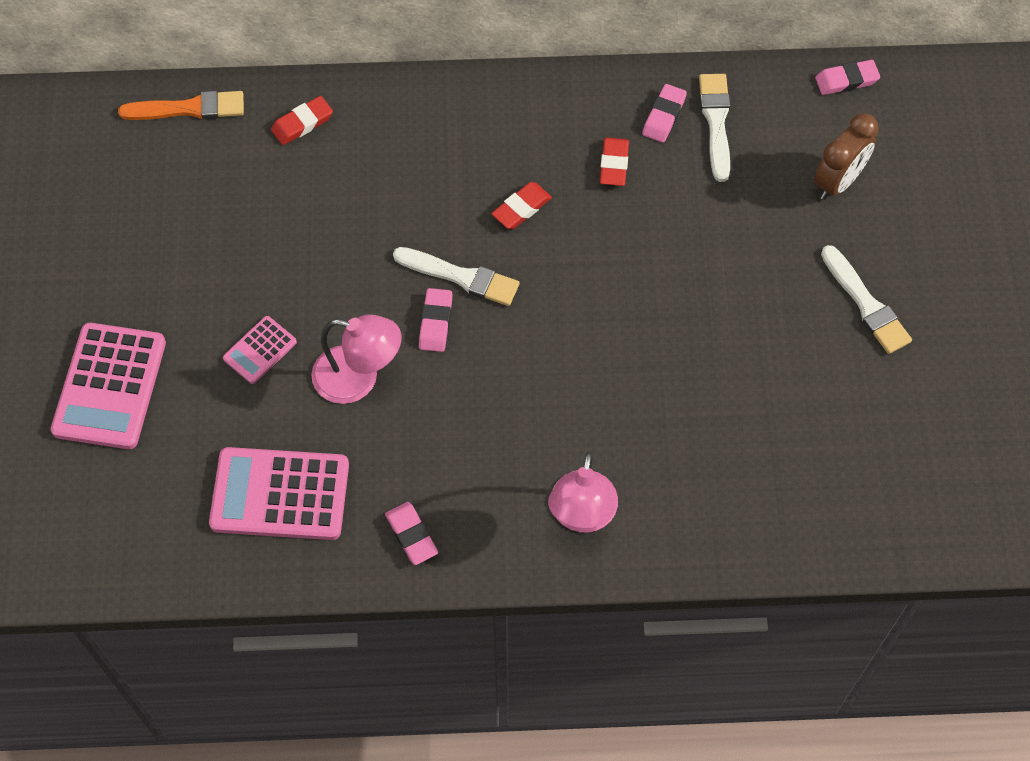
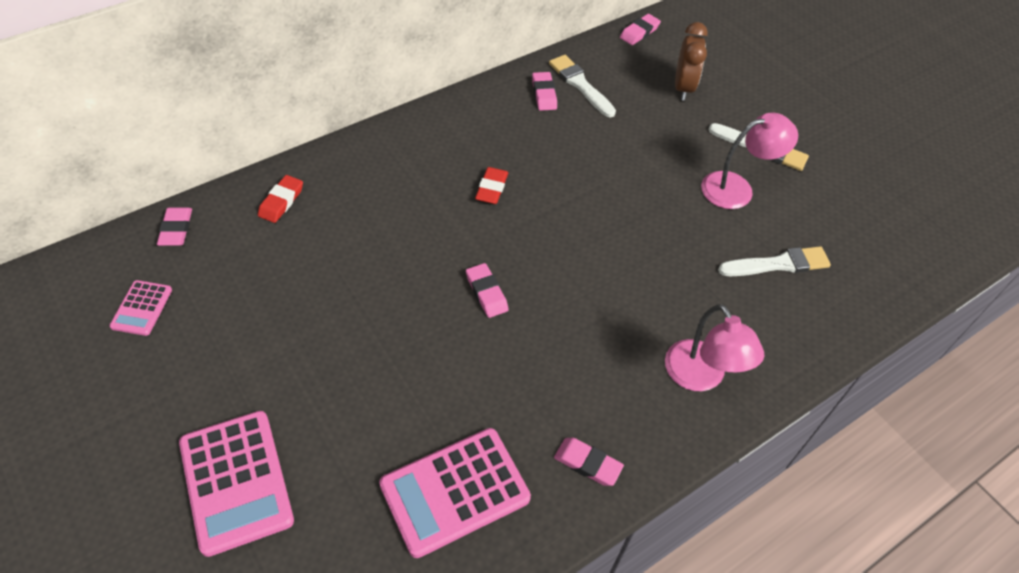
camera: 35 degrees left, 10 degrees down
orange brush [118,91,244,120] -> pink eraser [157,207,192,246]
pink calculator [223,316,297,384] -> pink calculator moved to [109,280,172,336]
pink lamp [311,314,401,404] -> pink lamp moved to [701,113,798,209]
white brush [393,247,520,306] -> white brush moved to [718,246,831,276]
red eraser [600,137,629,186] -> none

